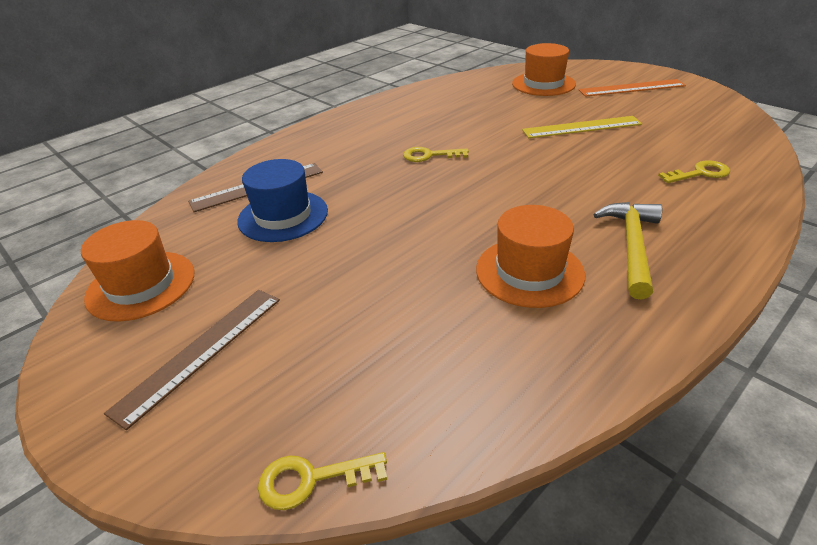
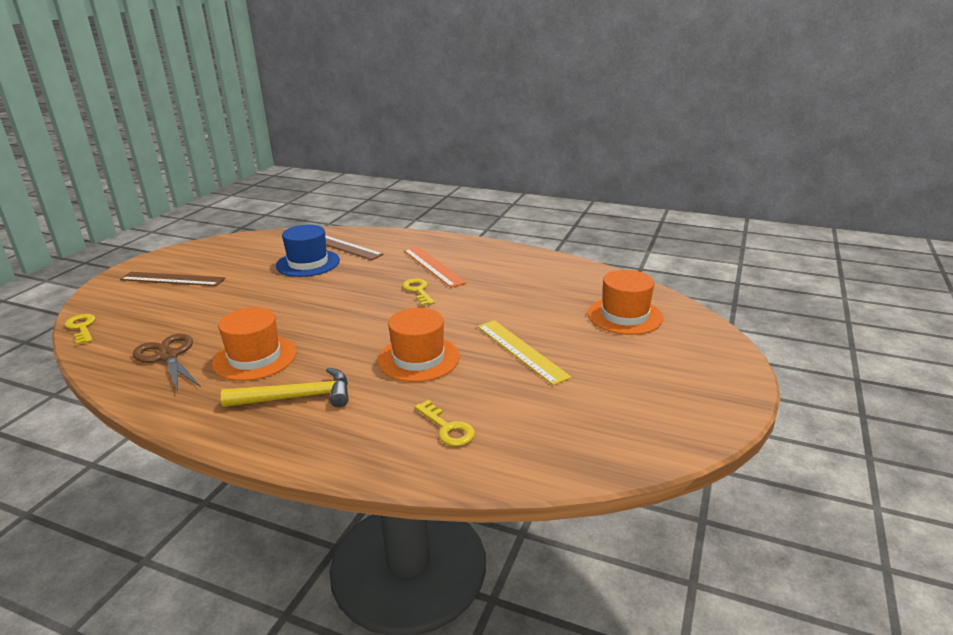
camera: 65 degrees right, 10 degrees down
orange hat [81,220,194,322] -> orange hat moved to [377,308,460,382]
orange ruler [579,79,686,97] -> orange ruler moved to [404,247,467,288]
none -> brown scissors [133,333,201,392]

